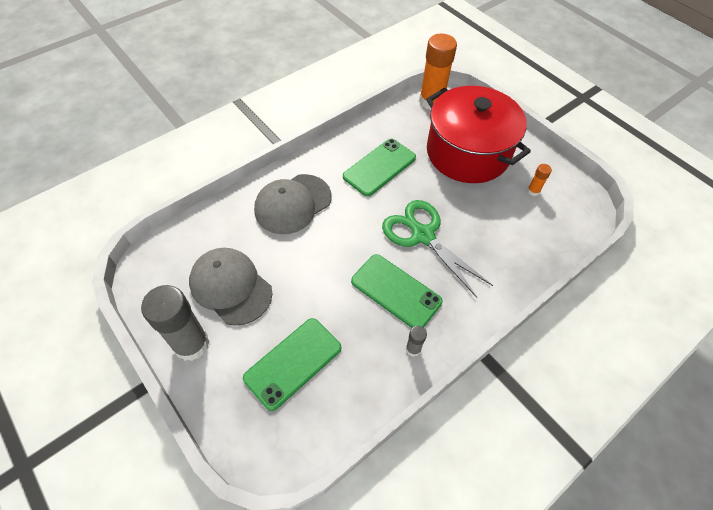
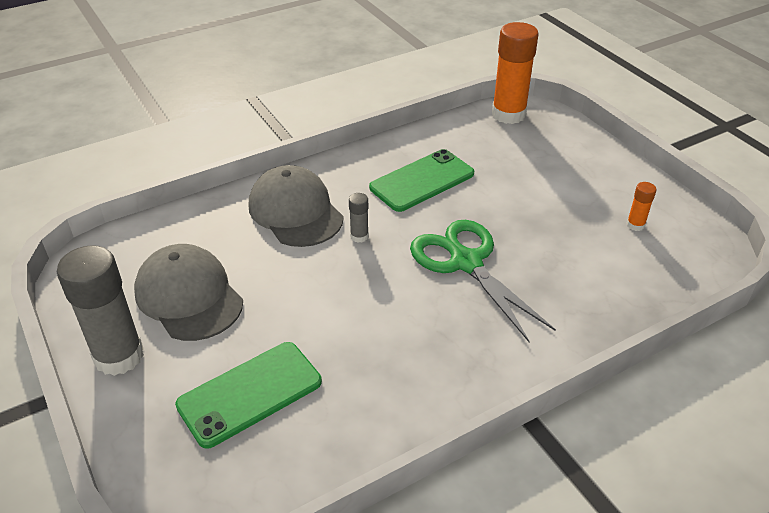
camera: 10 degrees right, 15 degrees down
grey cap [254,174,331,234] -> grey cap turned 90 degrees clockwise [249,165,344,247]
green phone [351,254,443,328] -> none
grey glue stick [406,326,427,357] -> grey glue stick moved to [349,193,369,243]
red pot [426,86,531,183] -> none

